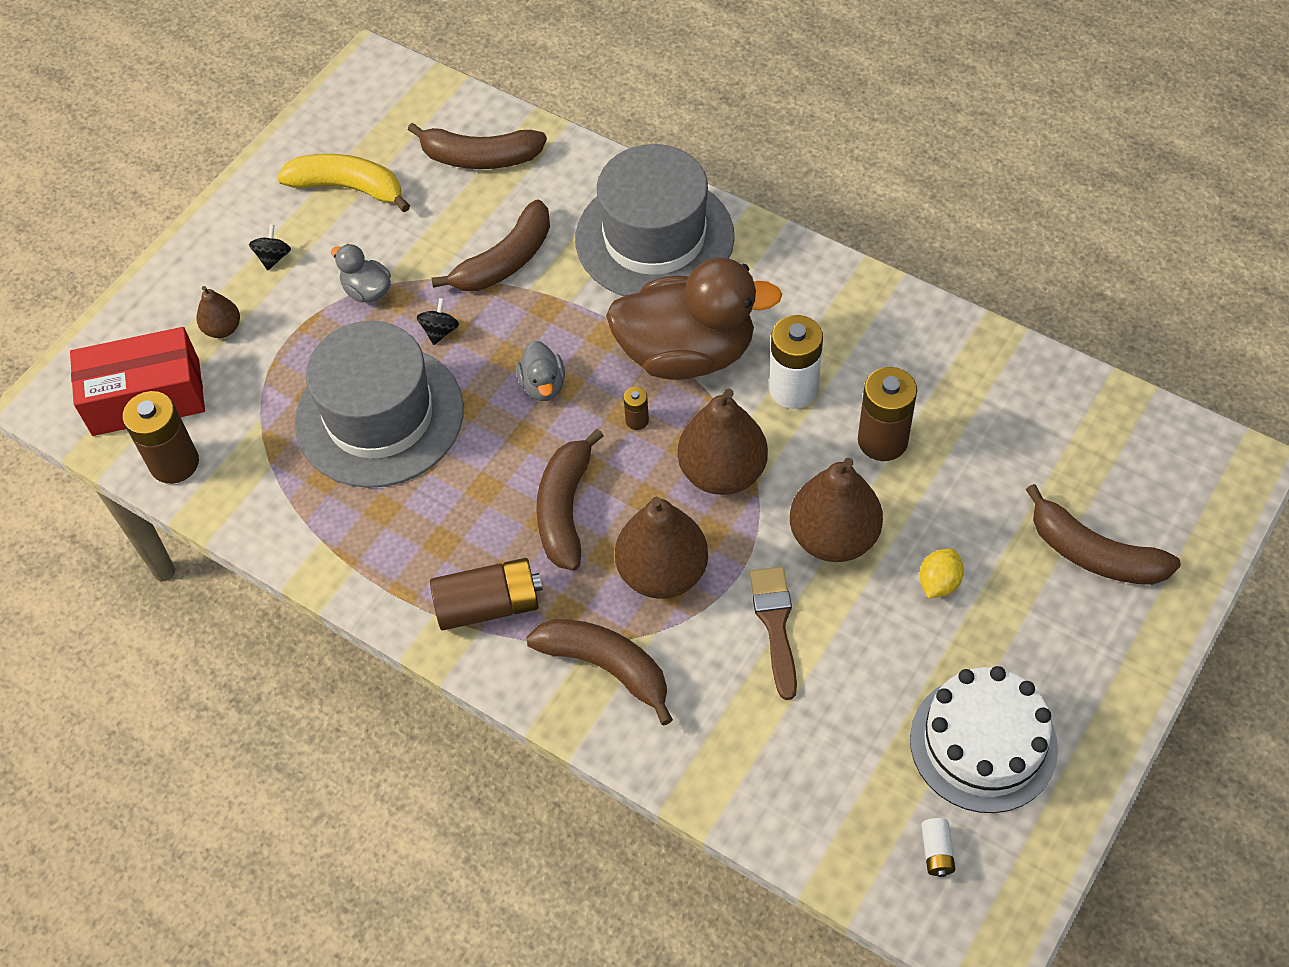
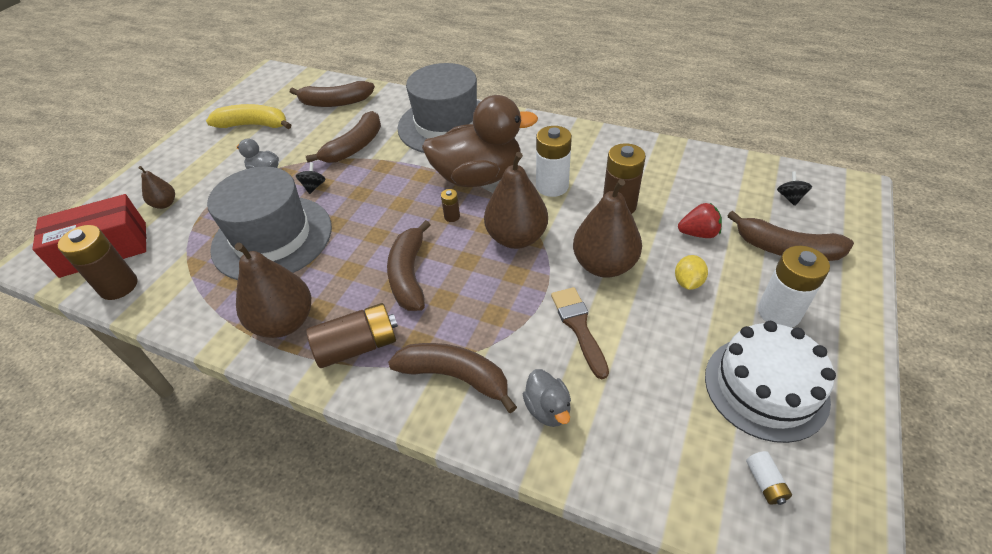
camera: 10 degrees left, 10 degrees down
black spinning top [249,224,291,270] -> black spinning top moved to [777,171,812,206]
grey duck [516,341,565,401] -> grey duck moved to [523,369,571,427]
brown pear [615,497,708,599] -> brown pear moved to [235,243,311,338]
none -> red strawberry [678,203,722,238]
none -> white battery [758,246,830,328]

